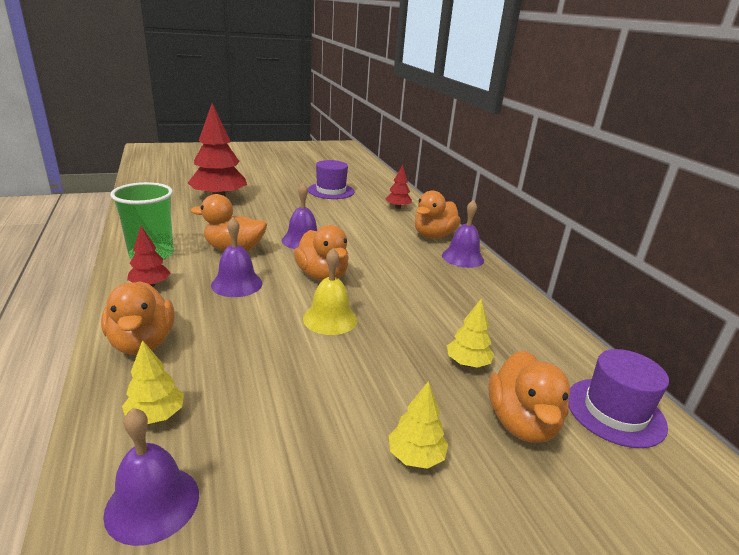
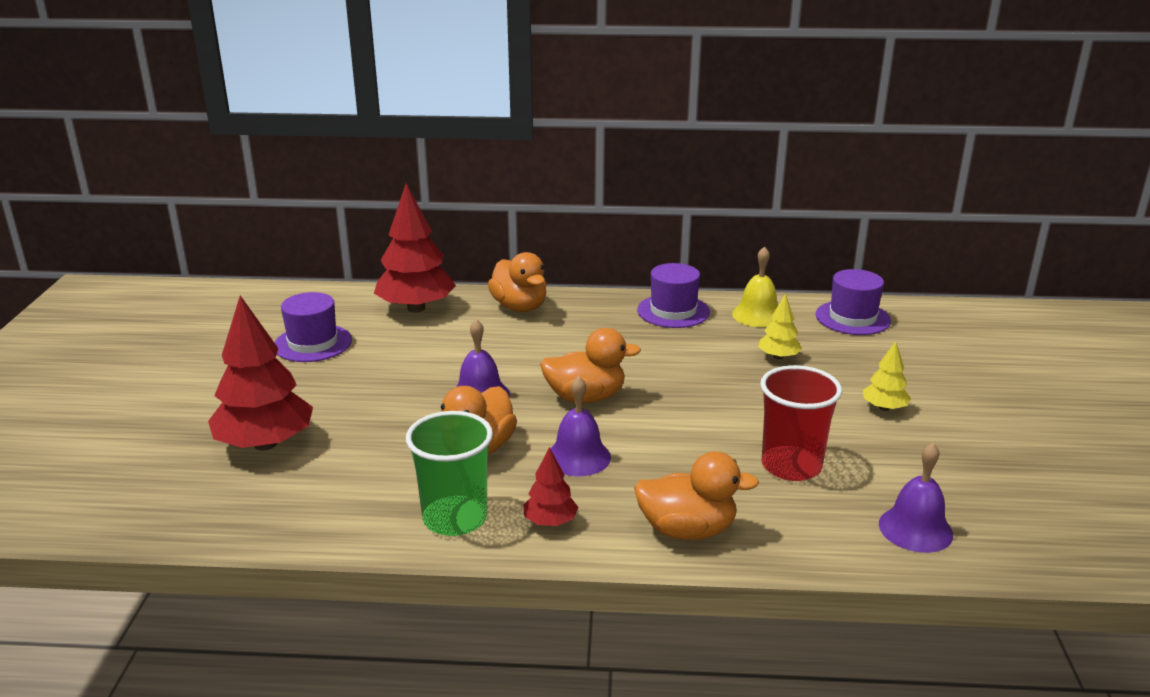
camera: 65 degrees left, 0 degrees up
yellow tree [122,340,184,424] -> none
yellow bell [303,248,357,335] -> yellow bell moved to [732,246,778,327]
red tree [385,165,412,209] -> red tree [374,183,456,312], size x2.04
purple bell [442,200,484,268] -> none
orange duck [488,350,570,443] -> none
none -> purple hat [637,263,710,328]
none -> red cup [760,365,842,481]

